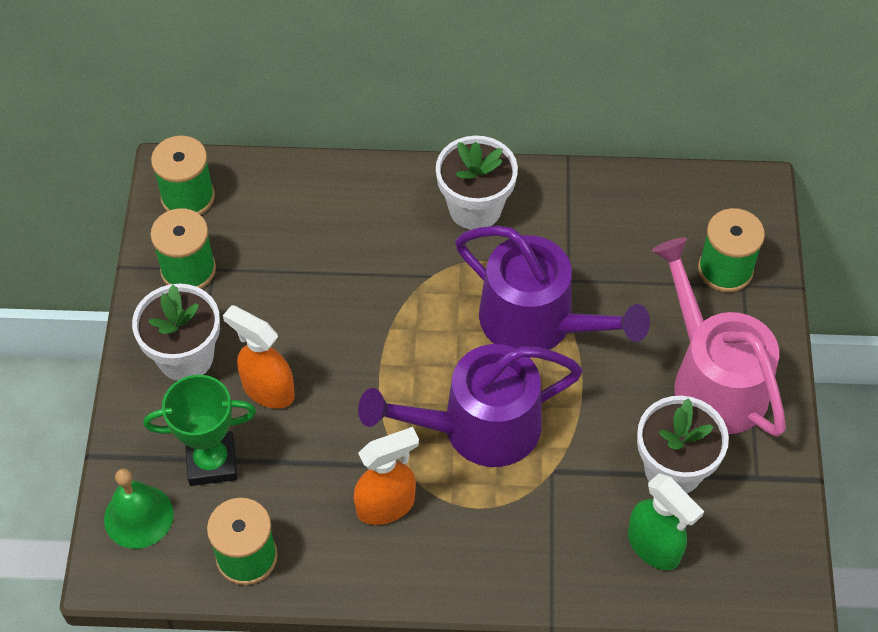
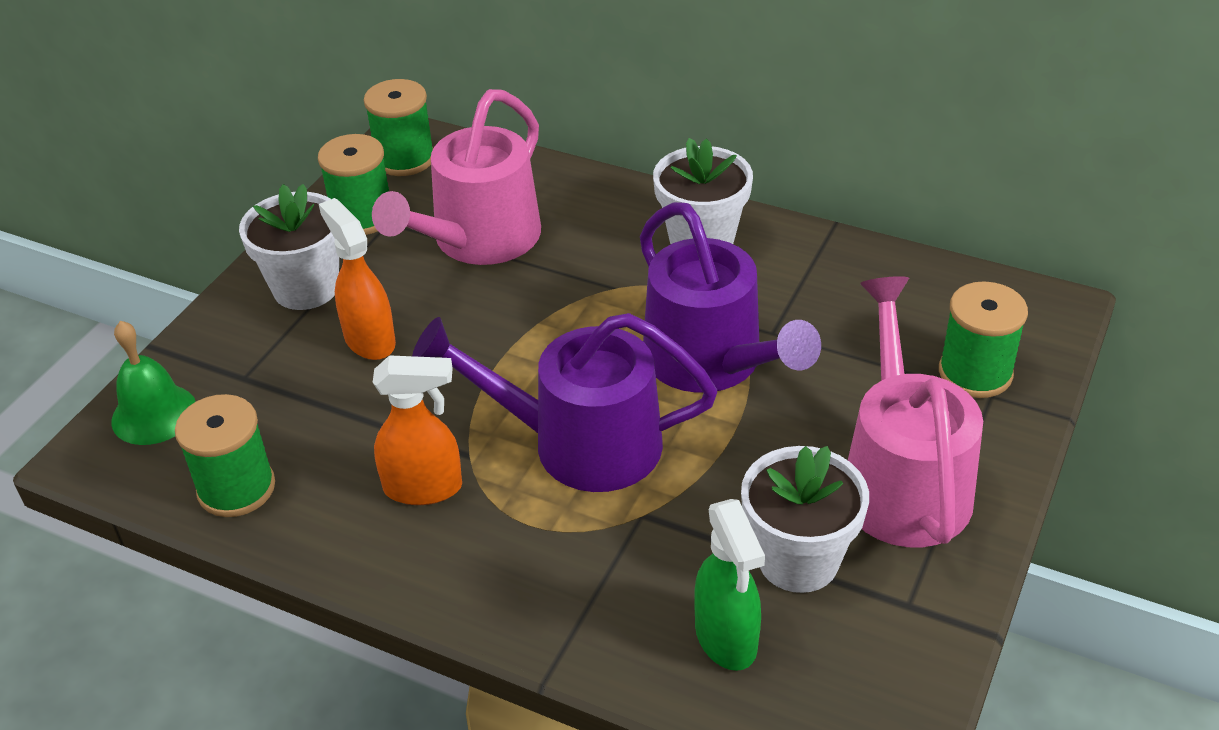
camera: 25 degrees right, 15 degrees down
green trophy [143,375,256,486] -> none
none -> pink watering can [372,89,541,265]

